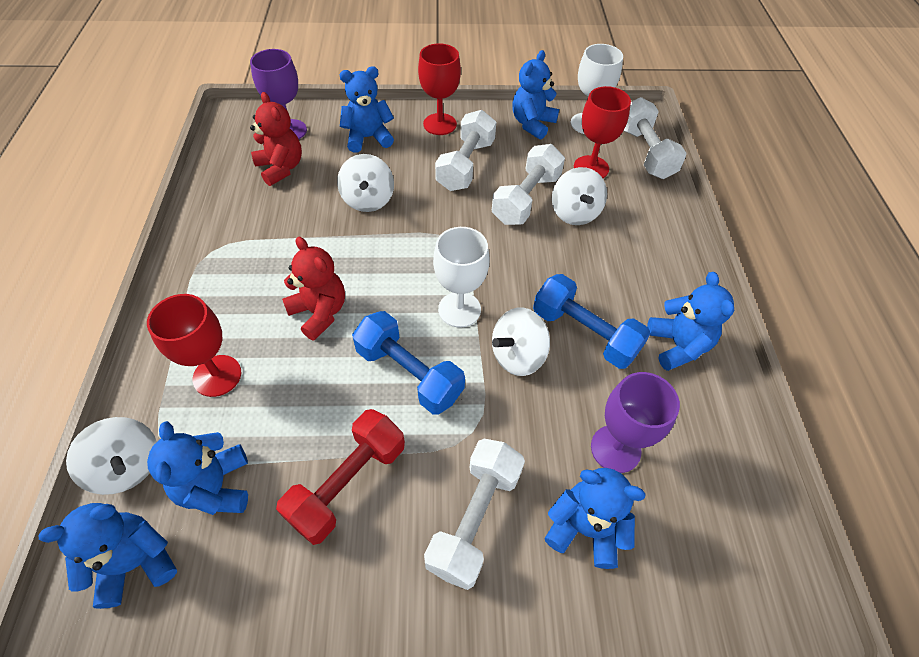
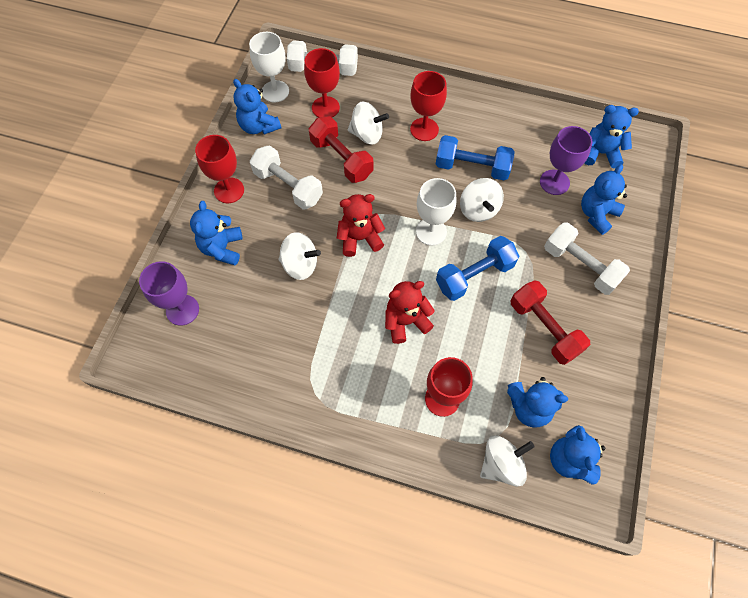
camera: 70 degrees left, 10 degrees up
red teddy bear [250,92,302,186] -> red teddy bear moved to [337,194,385,257]
white dumbbell [492,144,565,225] -> red dumbbell [309,116,374,183]
blue dumbbell [533,274,651,369] -> blue dumbbell turned 45 degrees clockwise [436,135,514,181]
blue teddy bear [647,272,734,371] -> blue teddy bear moved to [584,105,639,168]
none -> red goblet [410,71,447,141]

